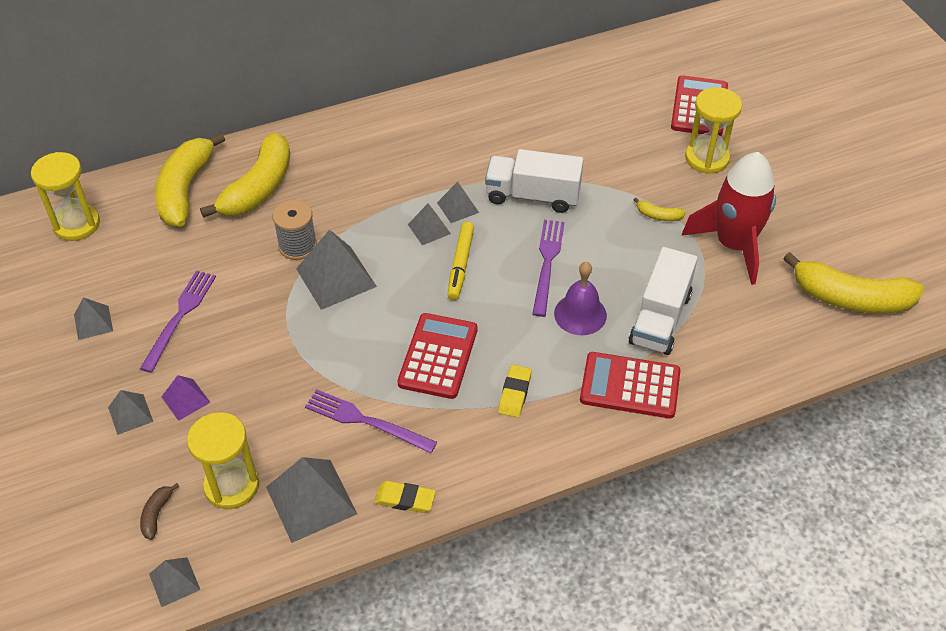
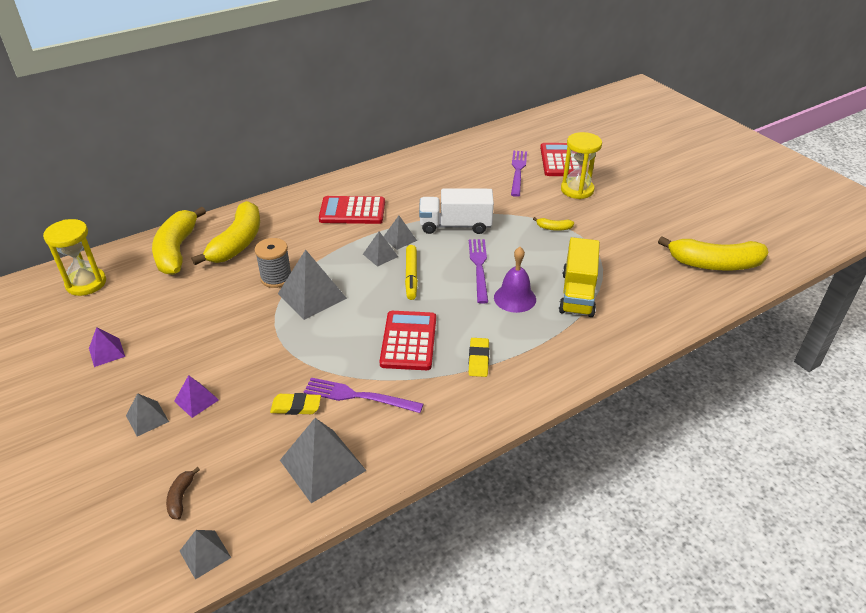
camera: 10 degrees left, 10 degrees down
grey pyramid [74,297,113,340] -> purple pyramid [89,327,125,367]
purple fork [140,270,216,373] -> purple fork moved to [511,151,527,197]
yellow hourglass [187,412,259,509] -> none
yellow eraser [374,481,436,513] -> yellow eraser moved to [270,393,321,415]
red calculator [580,352,680,419] -> red calculator moved to [319,196,385,224]
white truck [629,247,698,355] -> yellow truck [559,237,600,317]
red rocket [682,152,776,285] -> none

